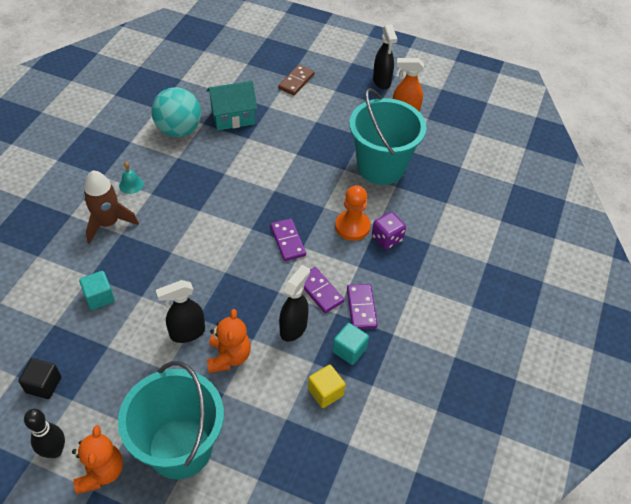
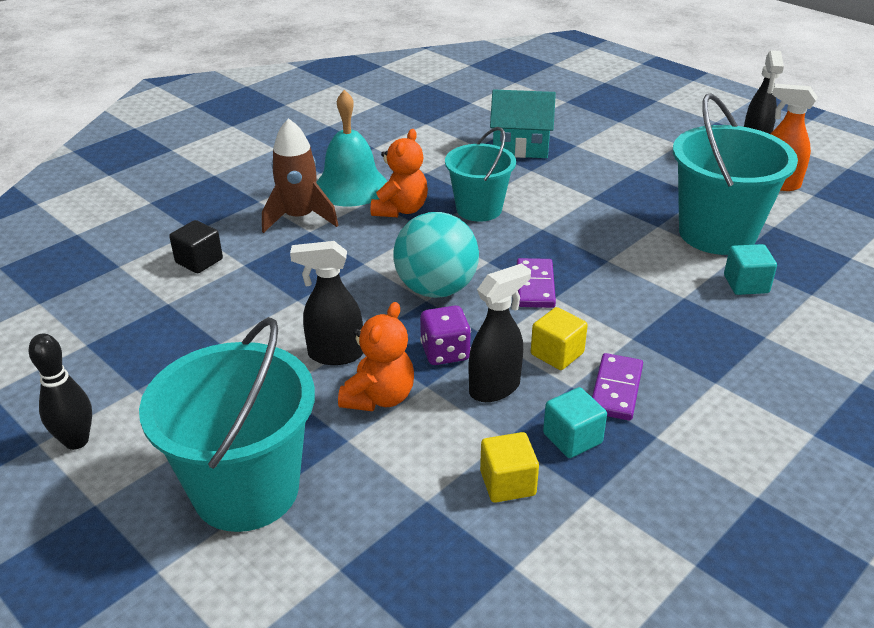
camera: 25 degrees right, 15 degrees down
black cube [18,358,61,399] -> black cube moved to [169,220,223,273]
orange teddy bear [72,425,123,494] -> orange teddy bear moved to [371,129,428,217]
turquoise cube [79,271,115,310] -> turquoise cube moved to [724,244,777,295]
turquoise bell [119,162,144,194] -> turquoise bell [316,90,387,206], size x2.22
turquoise ball [151,87,201,137] -> turquoise ball moved to [394,212,479,298]
brown domino [278,65,315,95] -> none
purple domino [304,267,344,313] -> yellow cube [531,307,588,370]
orange pawn [335,185,371,241] -> none
purple dice [372,212,406,250] -> purple dice moved to [420,306,471,365]
none -> turquoise bucket [445,127,516,222]

